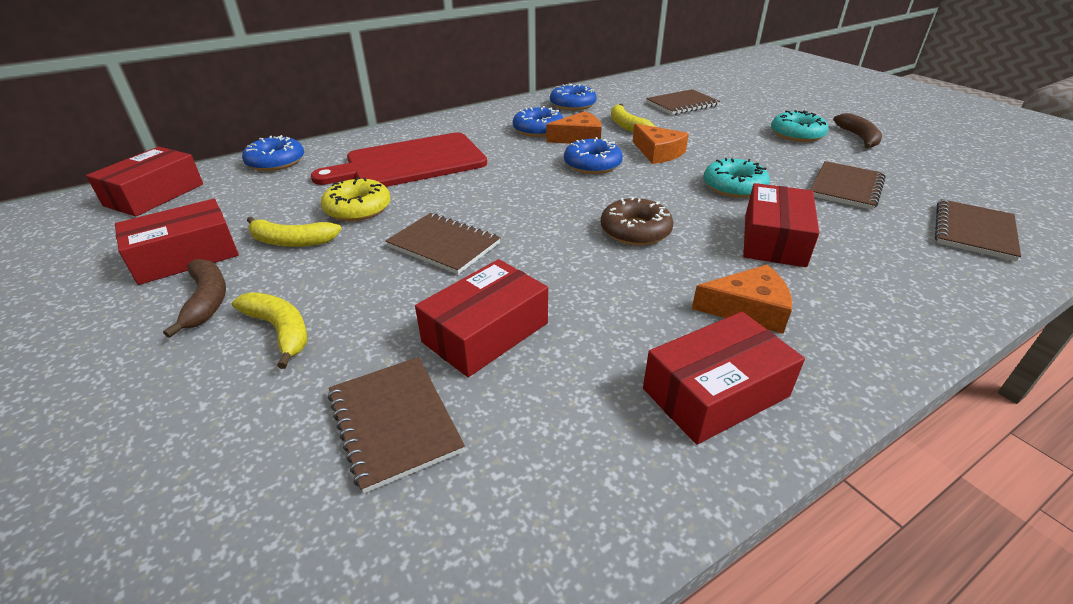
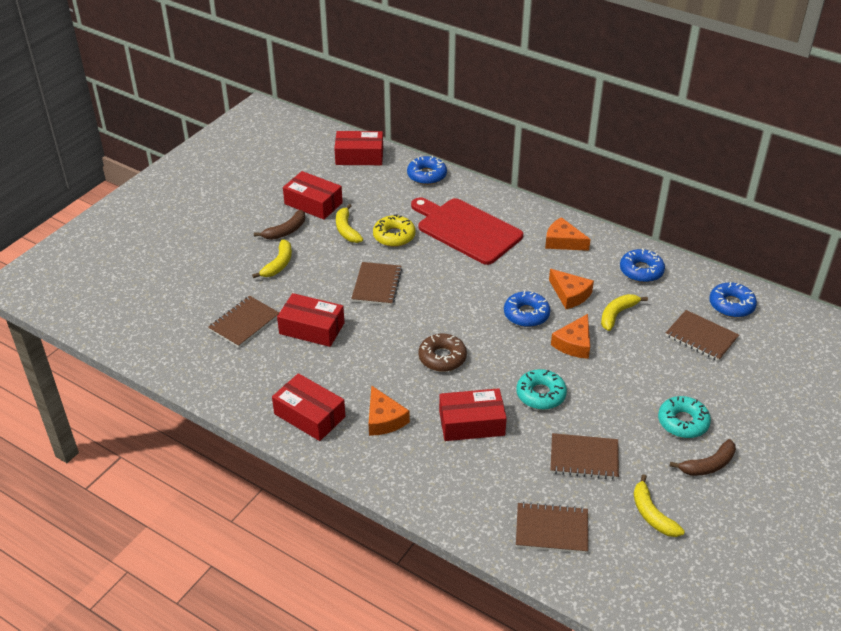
camera: 65 degrees right, 5 degrees up
blue donut [513,106,563,137] -> blue donut moved to [709,282,757,318]
none -> orange cheese [545,217,591,251]
none -> yellow banana [634,474,685,537]

